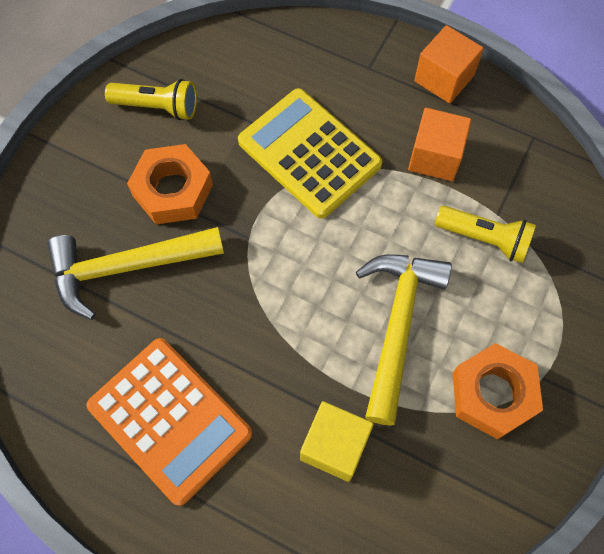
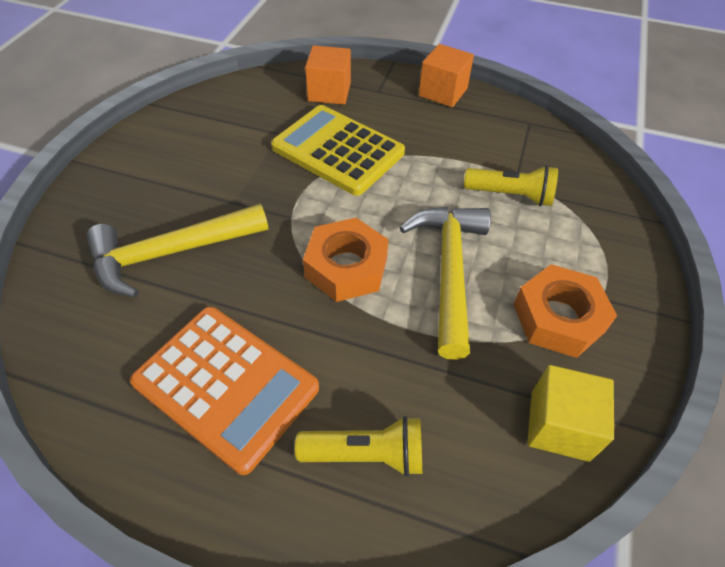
camera: 10 degrees left, 15 degrees down
yellow flashlight [105,79,197,120] -> yellow flashlight moved to [295,416,422,477]
orange nut [127,144,213,224] -> orange nut moved to [303,218,389,302]
yellow cube [300,401,374,482] -> yellow cube moved to [527,365,614,462]
orange cube [408,108,471,181] -> orange cube moved to [305,45,351,105]

